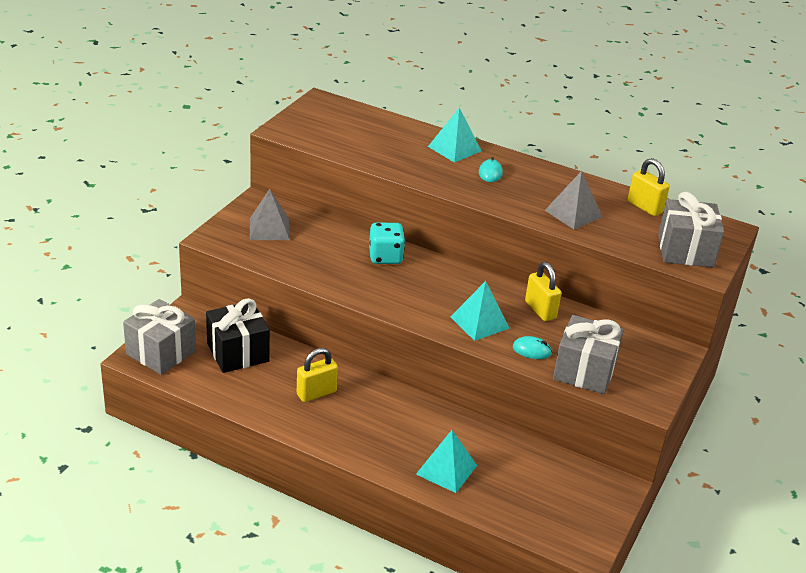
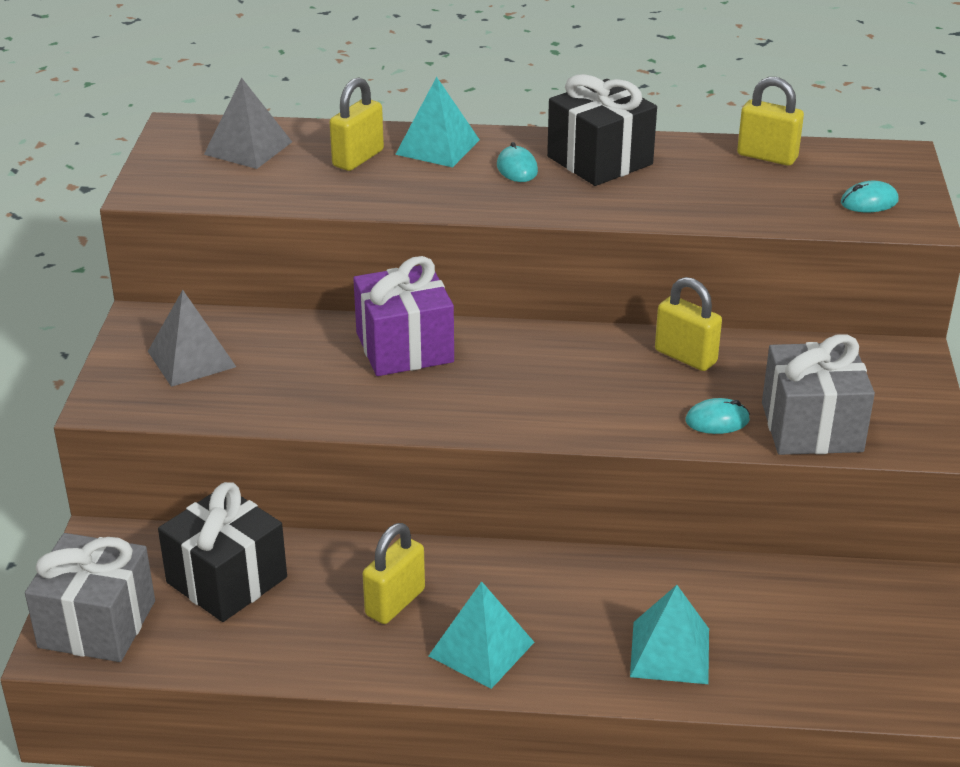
camera: 20 degrees left, 0 degrees up
turquoise dice [369,222,405,264] -> purple gift [353,256,454,376]
turquoise pyramid [450,281,510,341] -> turquoise pyramid moved to [429,581,534,689]
grey pyramid [545,171,602,230] -> grey pyramid moved to [204,78,292,169]
grey gift [658,192,724,267] -> turquoise mouse [841,181,899,212]
none -> yellow padlock [330,77,384,171]
none -> black gift [547,74,657,186]

